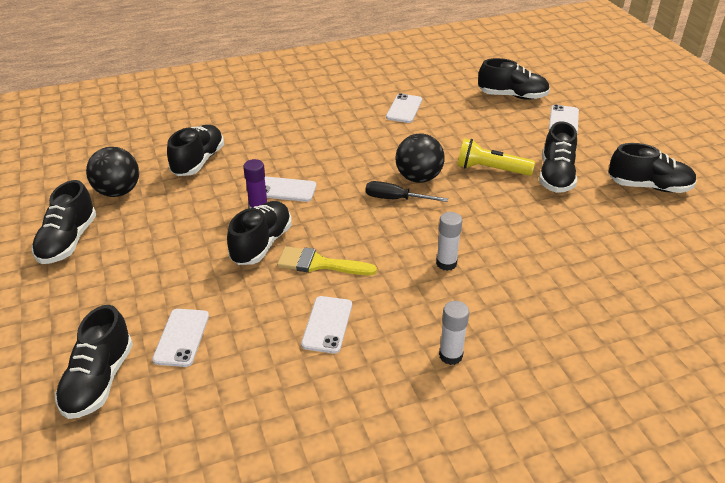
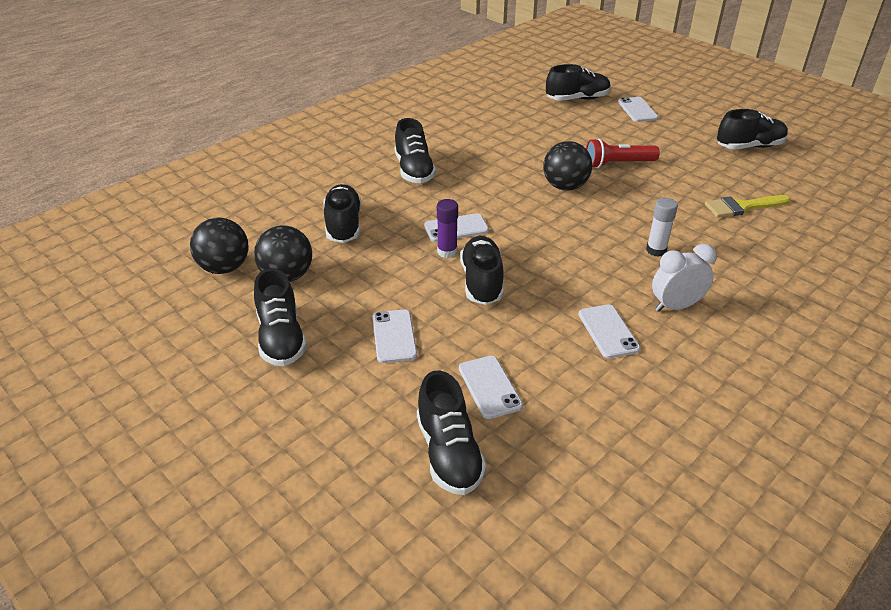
camera: 25 degrees left, 0 degrees up
yellow brush [277,246,377,275] -> yellow brush moved to [705,195,790,218]
black screwdriver [366,181,448,202] -> none
white phone [386,93,422,123] -> white phone moved to [372,310,417,363]
white glue stick [439,301,469,365] -> none
yellow flashlight [457,138,535,176] -> red flashlight [586,138,660,168]
black shoe [539,121,577,193] -> black shoe moved to [394,118,436,183]
none -> black ball [190,217,249,274]
none -> white clock [652,244,717,312]

